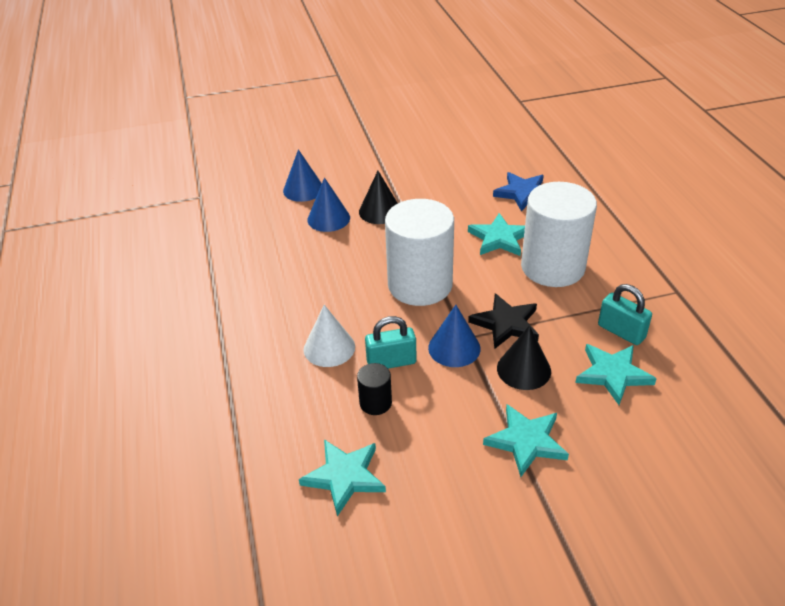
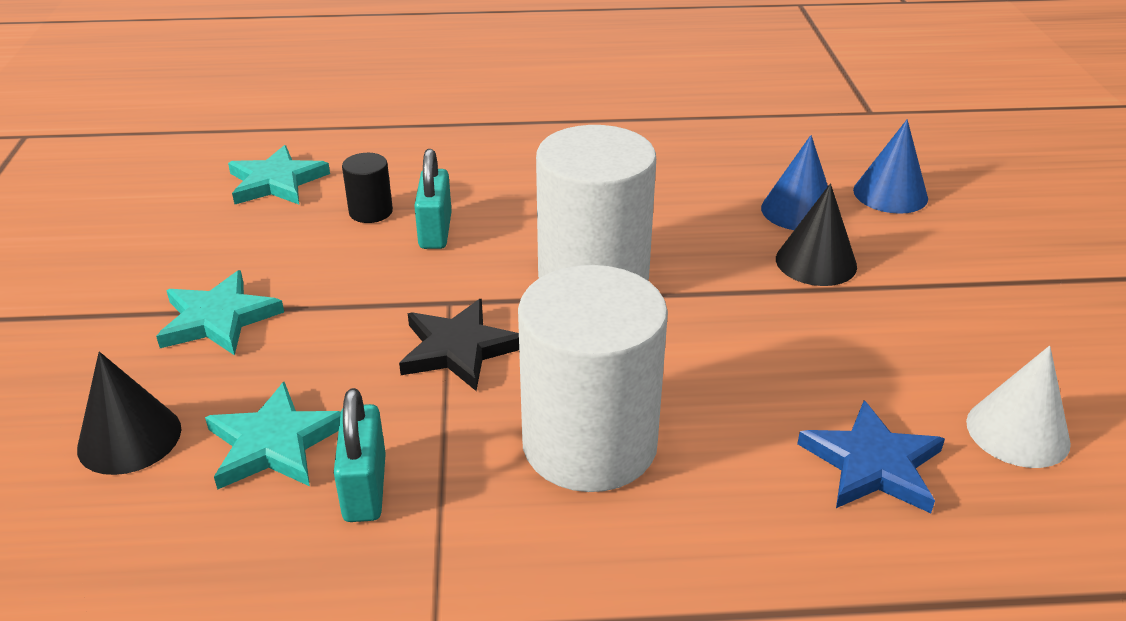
camera: 100 degrees right, 5 degrees down
white cone [304,305,355,367] -> white cone moved to [966,346,1071,468]
blue cone [428,305,481,367] -> none
turquoise star [468,213,525,256] -> none
black cone [497,326,551,390] -> black cone moved to [77,352,181,475]
turquoise padlock [598,284,652,345] -> turquoise padlock turned 60 degrees counterclockwise [334,388,386,522]

